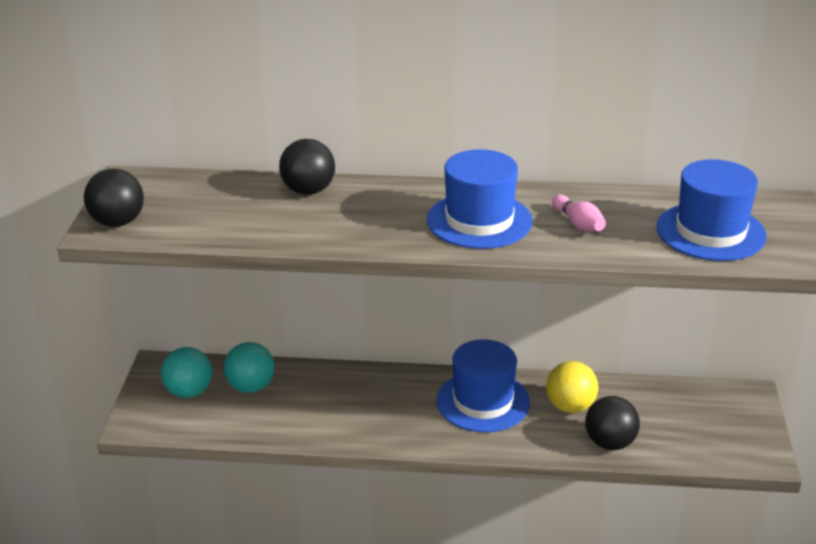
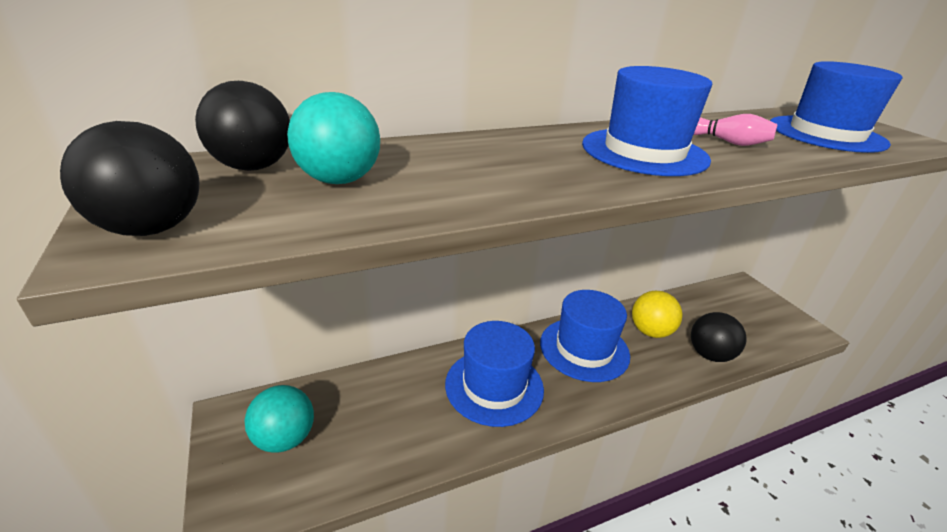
camera: 30 degrees left, 0 degrees up
turquoise ball [224,342,275,393] -> turquoise ball moved to [287,92,380,184]
black ball [279,139,335,195] -> black ball moved to [195,81,290,171]
none -> blue hat [445,321,544,427]

